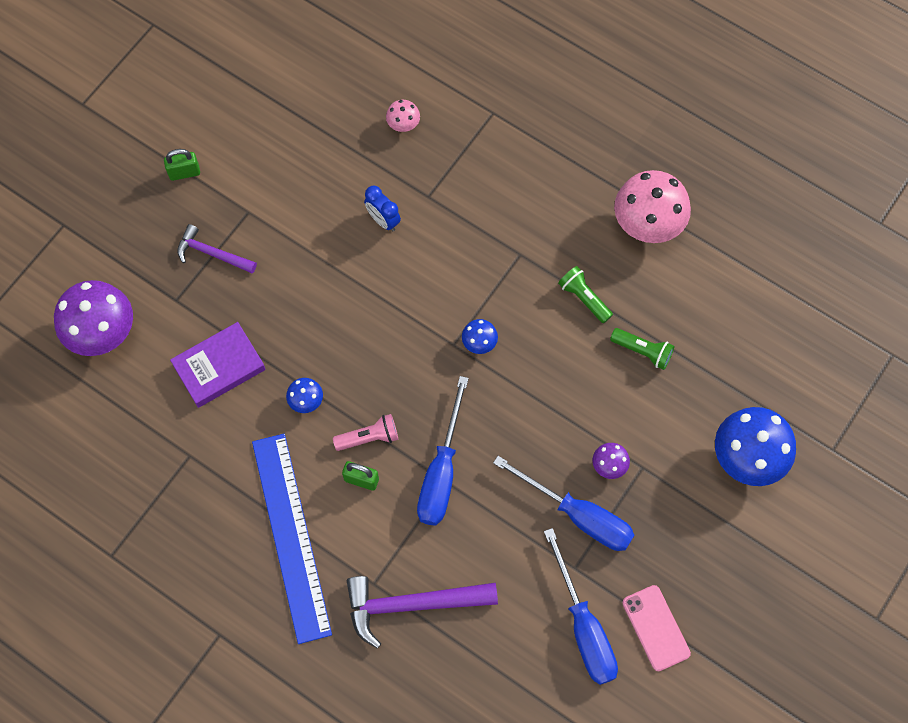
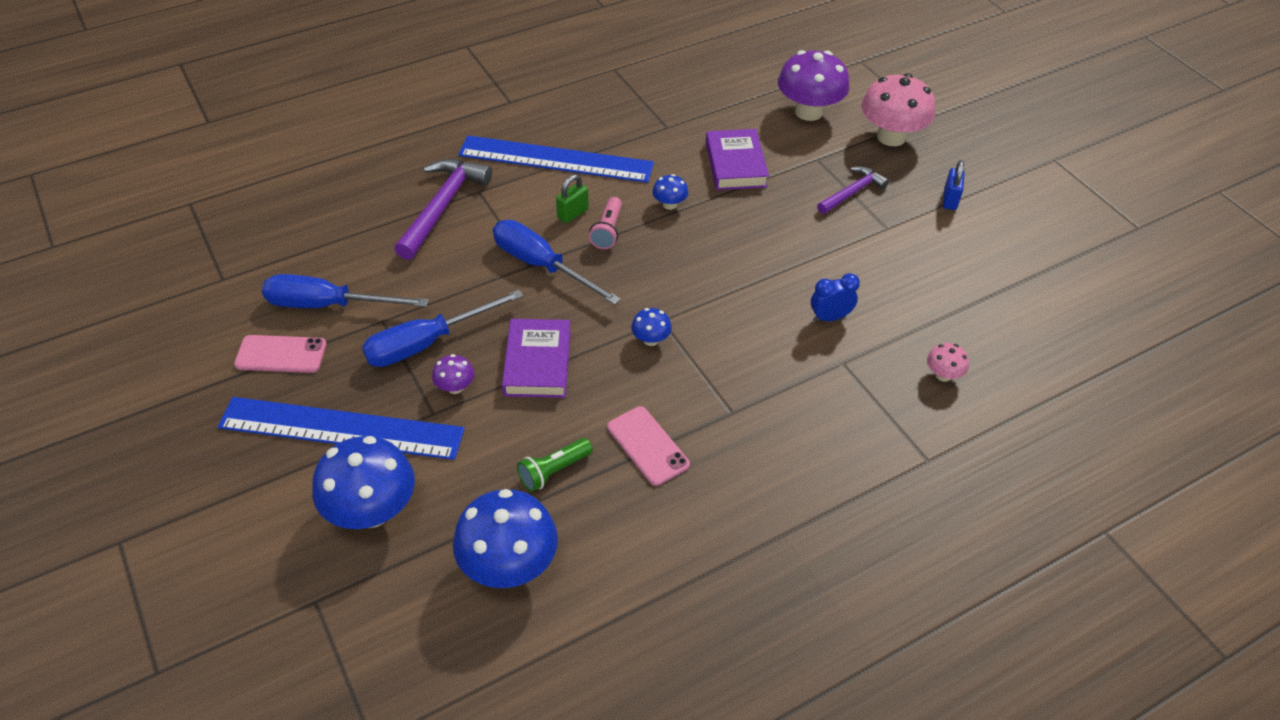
camera: 115 degrees right, 20 degrees down
green padlock [164,149,200,181] -> blue padlock [943,160,965,210]
green flashlight [558,266,613,323] -> pink phone [607,406,690,486]
pink mushroom [614,170,691,243] -> pink mushroom moved to [861,73,935,146]
none -> blue ruler [218,397,465,460]
none -> blue mushroom [453,489,558,588]
none -> purple book [502,319,571,398]

